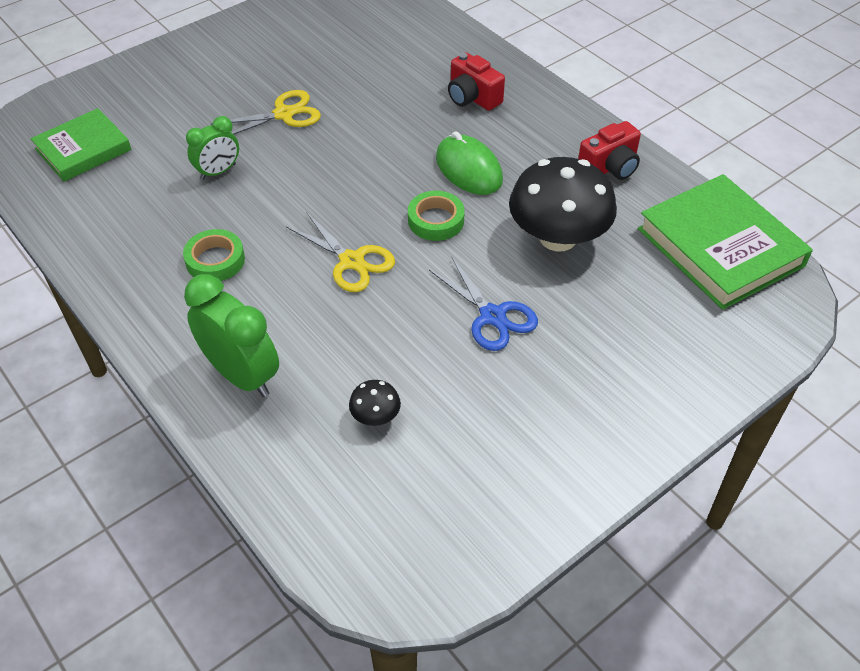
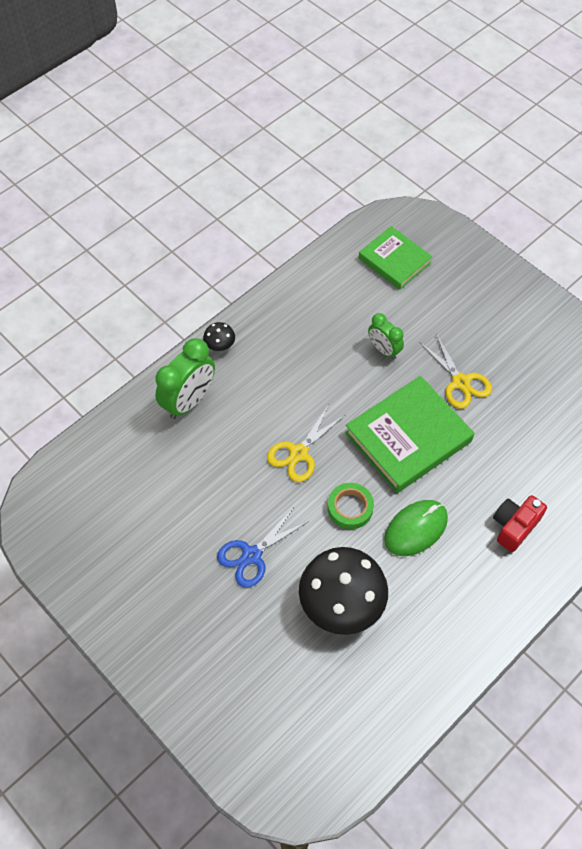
camera: 85 degrees right, 10 degrees up
green tape [183,229,245,281] -> none
black mushroom [349,380,401,426] -> black mushroom moved to [203,322,235,351]
red camera [578,121,641,180] -> none
green book [638,174,813,310] -> green book moved to [345,376,474,493]

